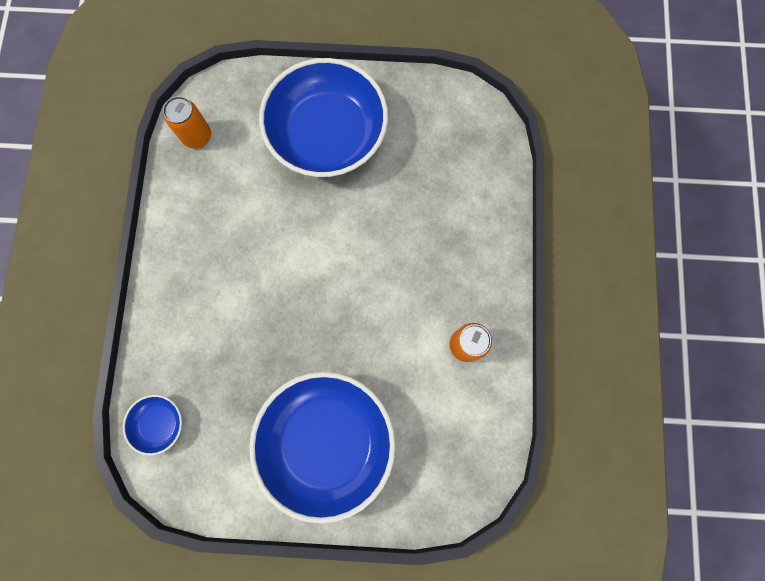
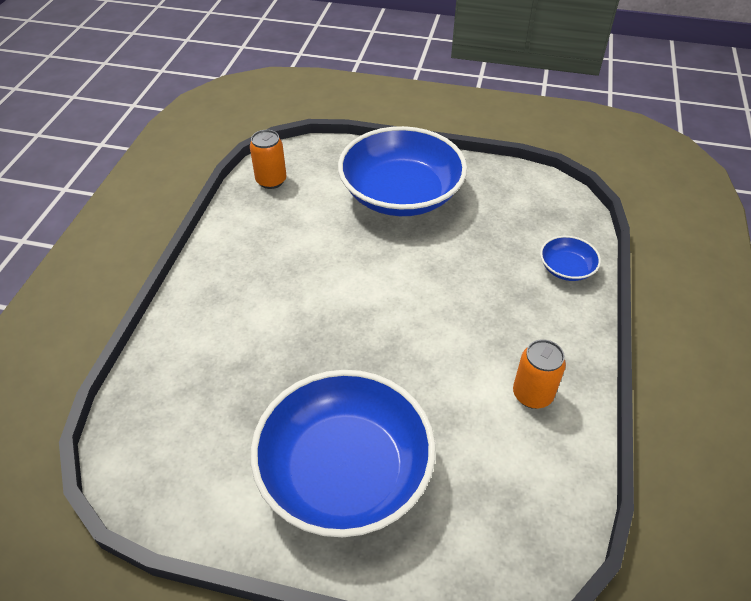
camera: 10 degrees right, 30 degrees down
blue bowl [123,395,182,456] -> blue bowl moved to [540,236,601,281]

